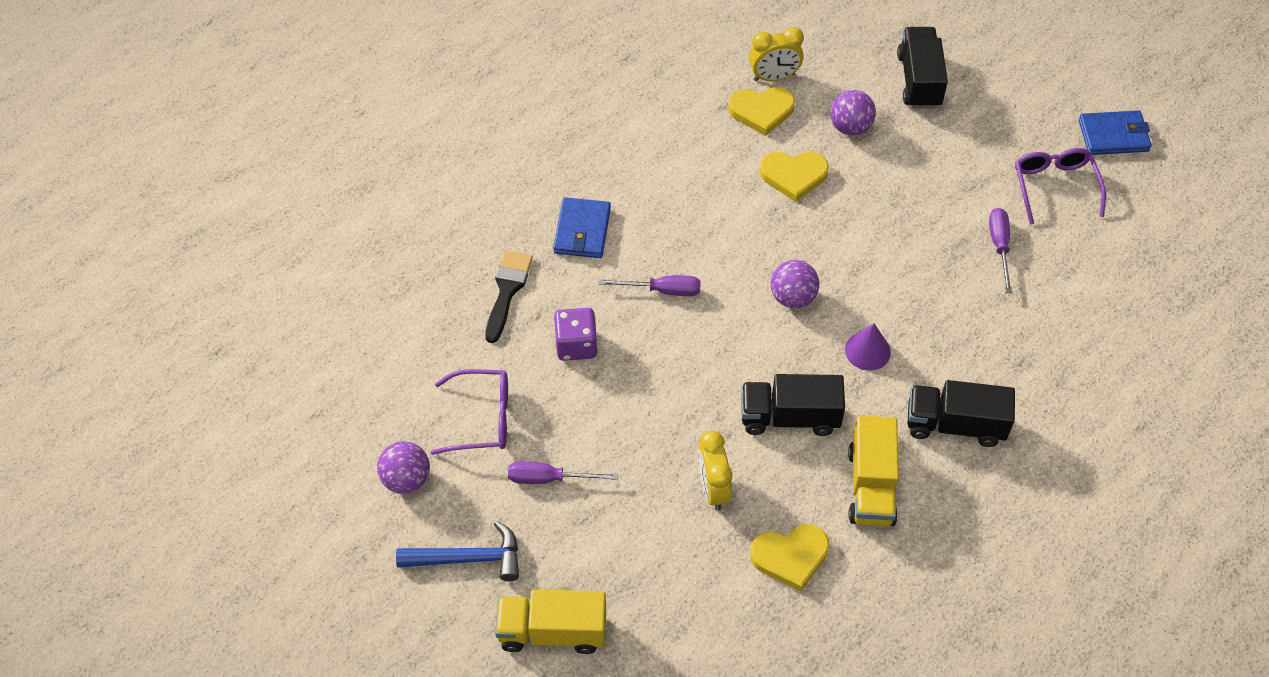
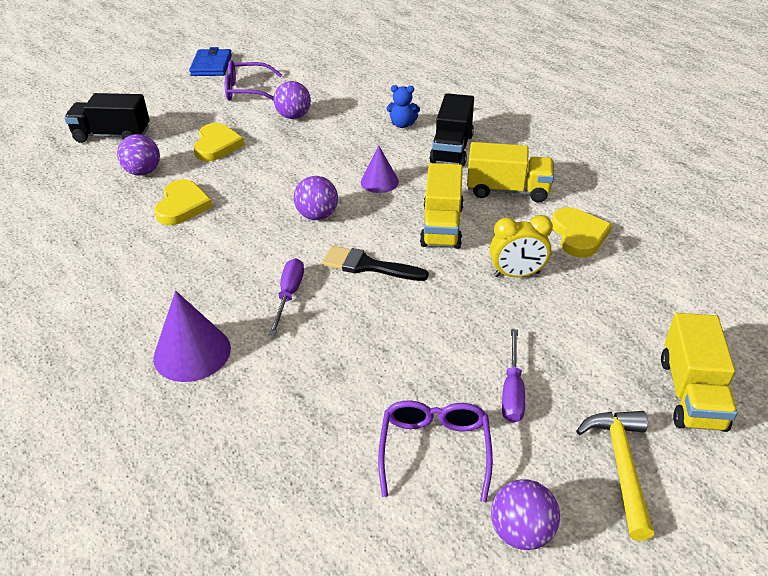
camera: 85 degrees left, 15 degrees down
blue hammer [396,521,519,581] -> yellow hammer [576,411,654,541]
black brush [485,250,533,343] -> black brush moved to [322,246,429,281]
blue wallet [553,197,611,258] -> purple cone [153,291,231,382]
purple dice [554,308,598,361] -> none
yellow heart [728,87,795,136] -> yellow heart moved to [194,123,244,161]
black truck [742,374,845,436] -> yellow truck [420,163,464,249]
yellow clock [749,27,804,81] -> none
purple screwdriver [989,208,1012,293] -> purple ball [274,81,311,119]
none -> blue teddy bear [386,85,420,128]

